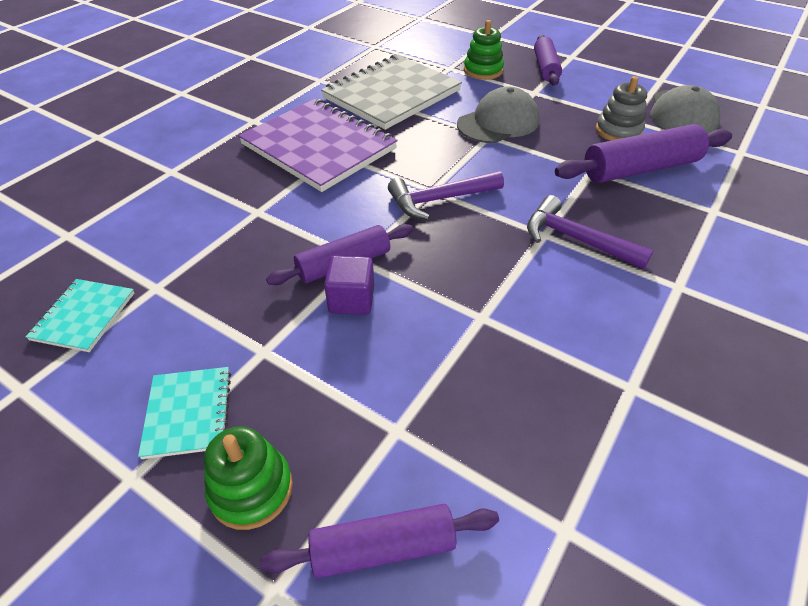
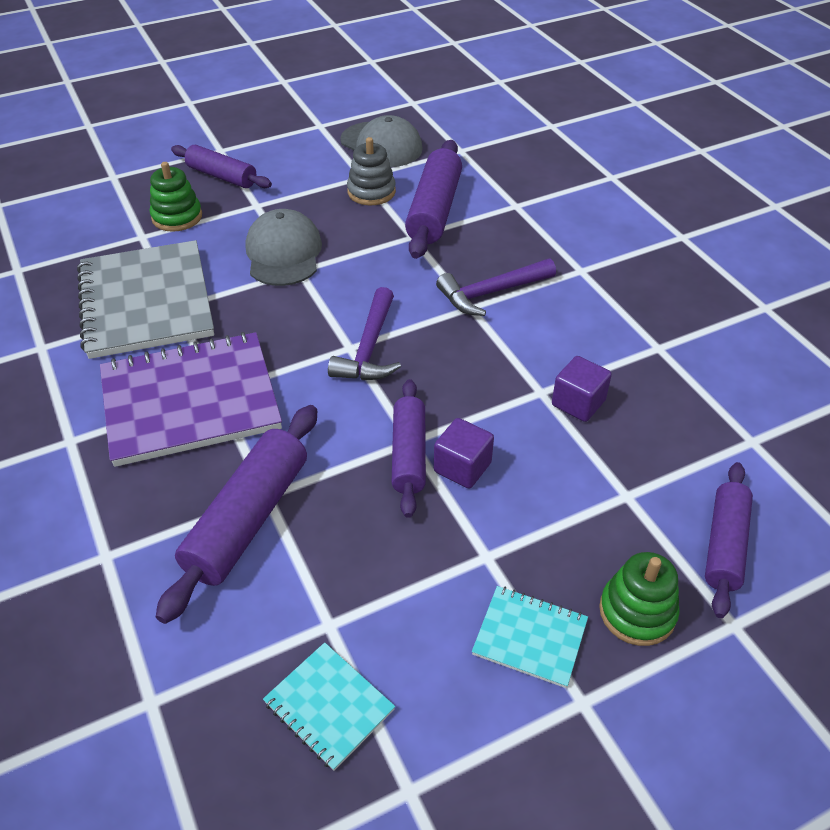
camera: 60 degrees left, 0 degrees up
none -> purple rolling pin [156,405,317,624]
none -> purple cube [552,356,612,422]

